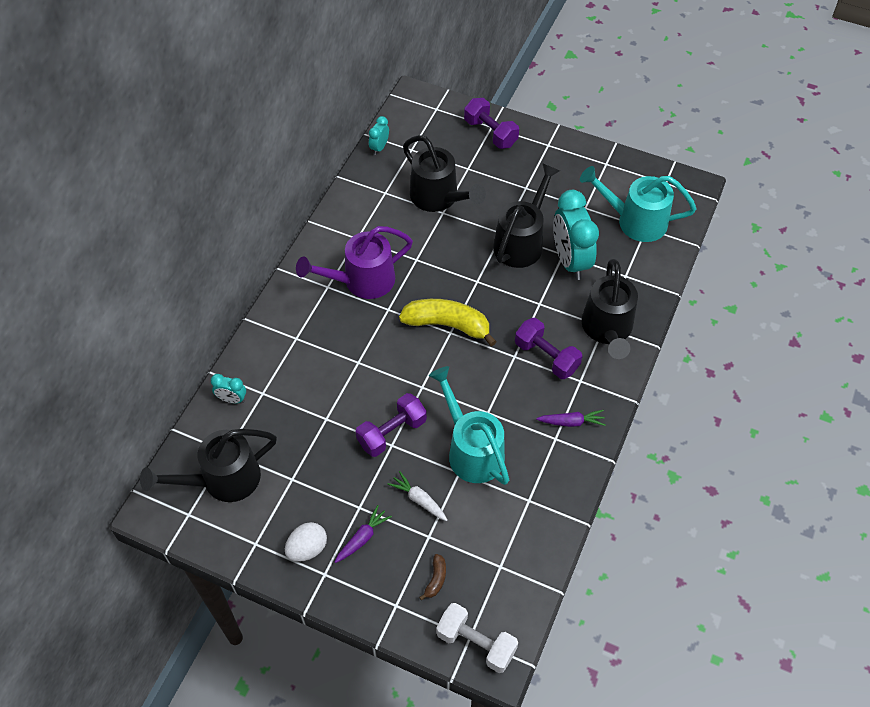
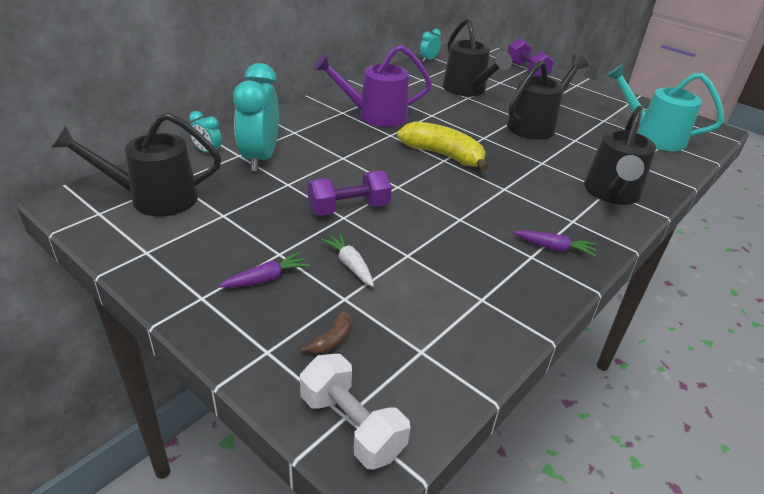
camera: 15 degrees right, 20 degrees down
white egg [285,522,327,562] -> none
turquoise watering can [429,366,509,485] -> none
purple dumbbell [515,318,583,379] -> none
turquoise clock [553,190,599,280] -> turquoise clock moved to [233,63,279,171]

